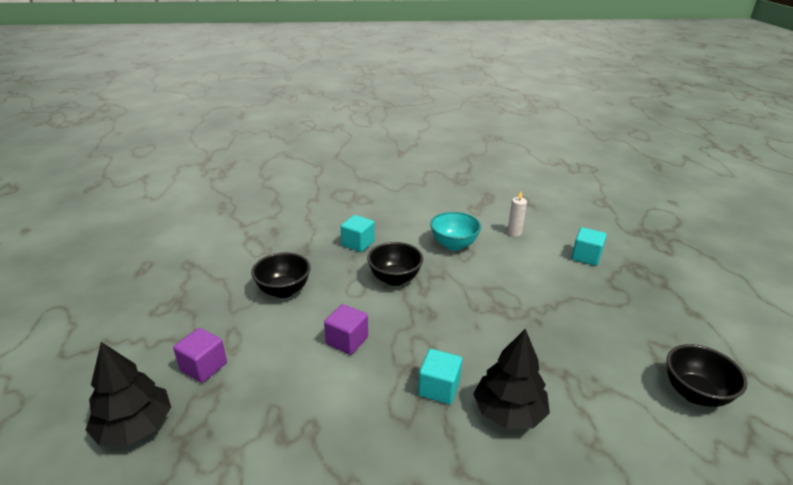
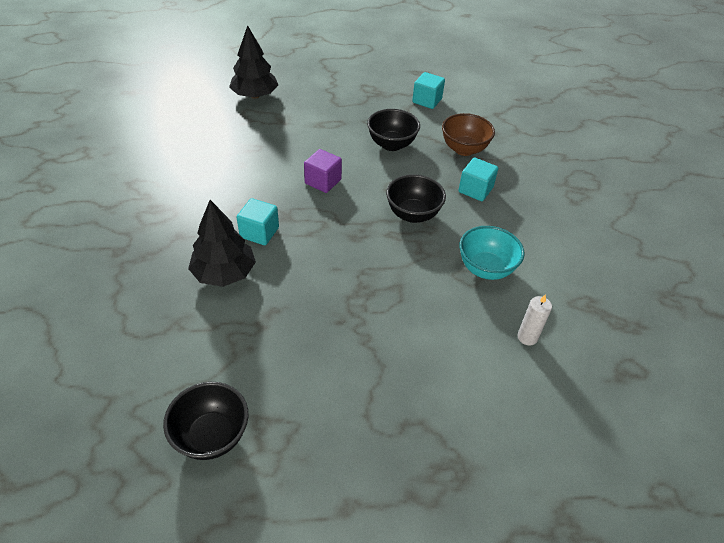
camera: 90 degrees right, 15 degrees up
purple cube [173,328,227,383] -> none
turquoise cube [572,227,607,266] -> turquoise cube moved to [412,72,445,109]
none -> brown bowl [442,113,495,156]

